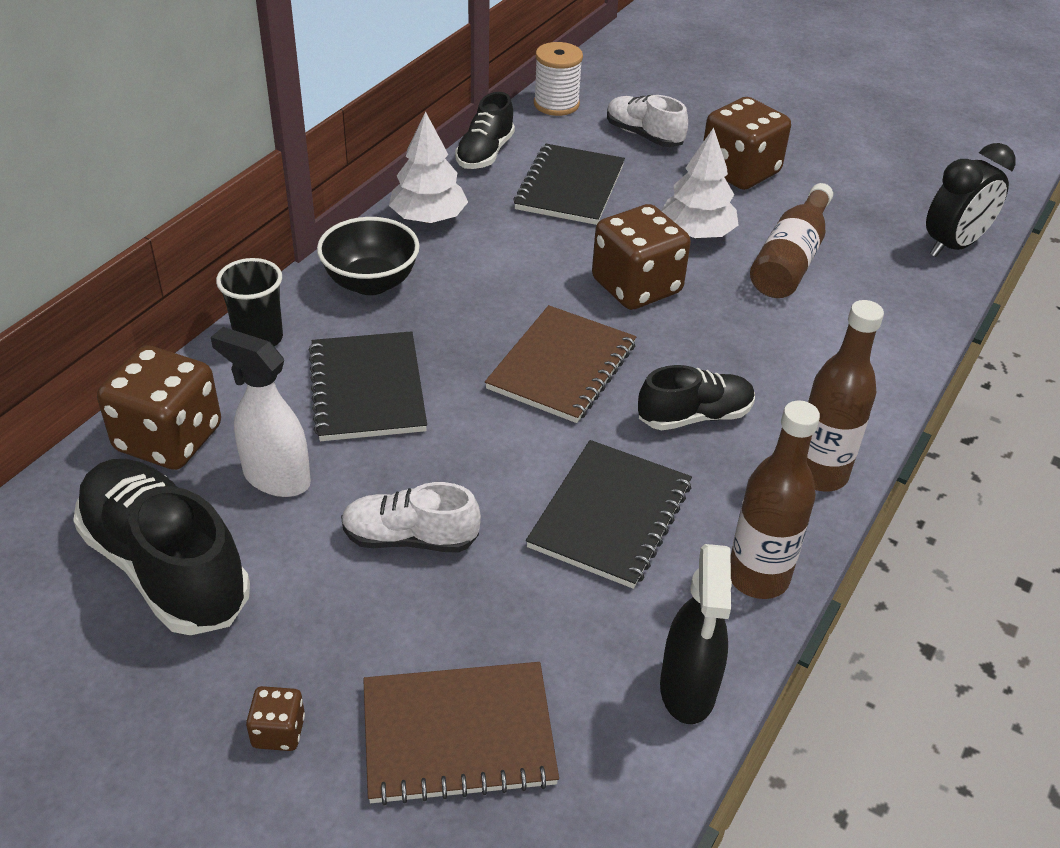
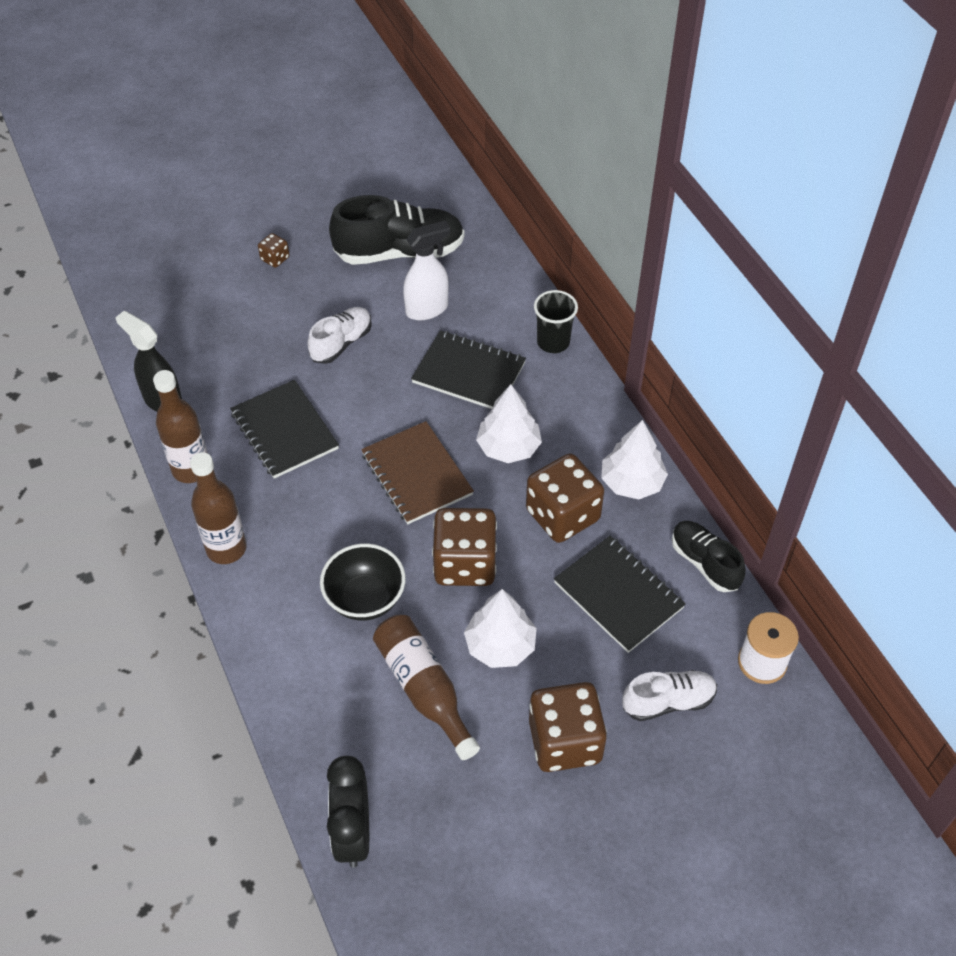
camera: 125 degrees right, 10 degrees up
brown dice [97,345,221,470] -> brown dice moved to [526,453,604,543]
black bowl [317,217,420,295] -> black bowl moved to [320,544,406,621]
brown notebook [363,662,559,806] -> none
black shoe [638,365,755,430] -> none
none -> white tree [476,384,542,463]

